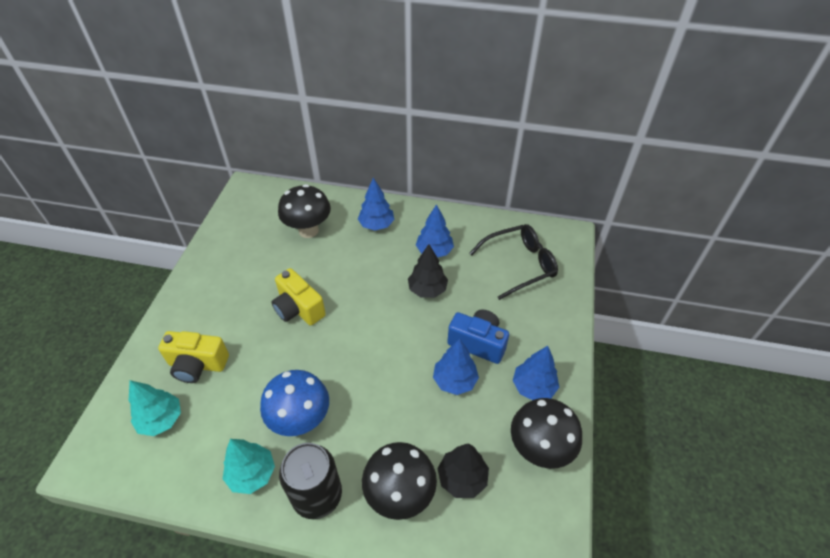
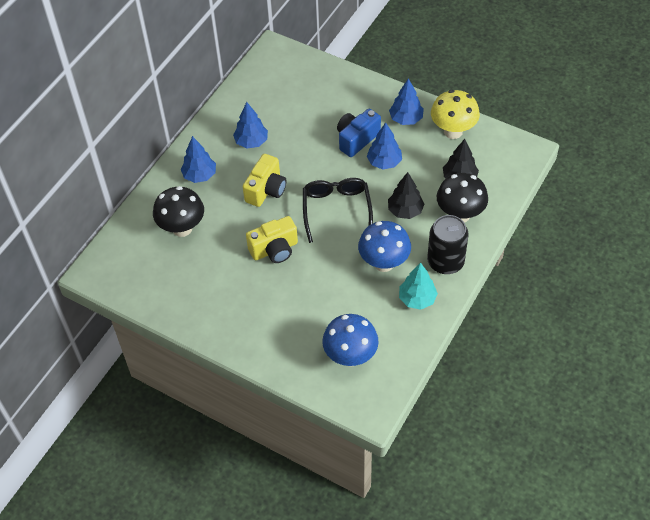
camera: 70 degrees left, 5 degrees up
turquoise tree [129,380,181,436] -> blue mushroom [322,314,379,366]
yellow camera [158,331,229,383] -> yellow camera moved to [243,154,286,207]
black tree [408,244,448,298] -> black tree moved to [388,172,424,219]
black glasses [470,224,558,300] -> black glasses moved to [303,178,373,243]
black mushroom [511,398,582,469] -> yellow mushroom [431,90,480,139]

